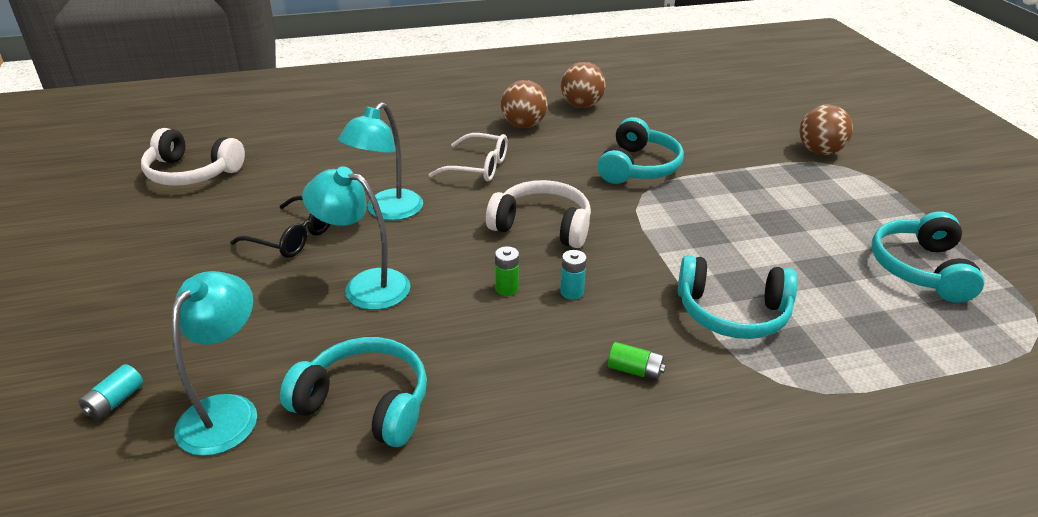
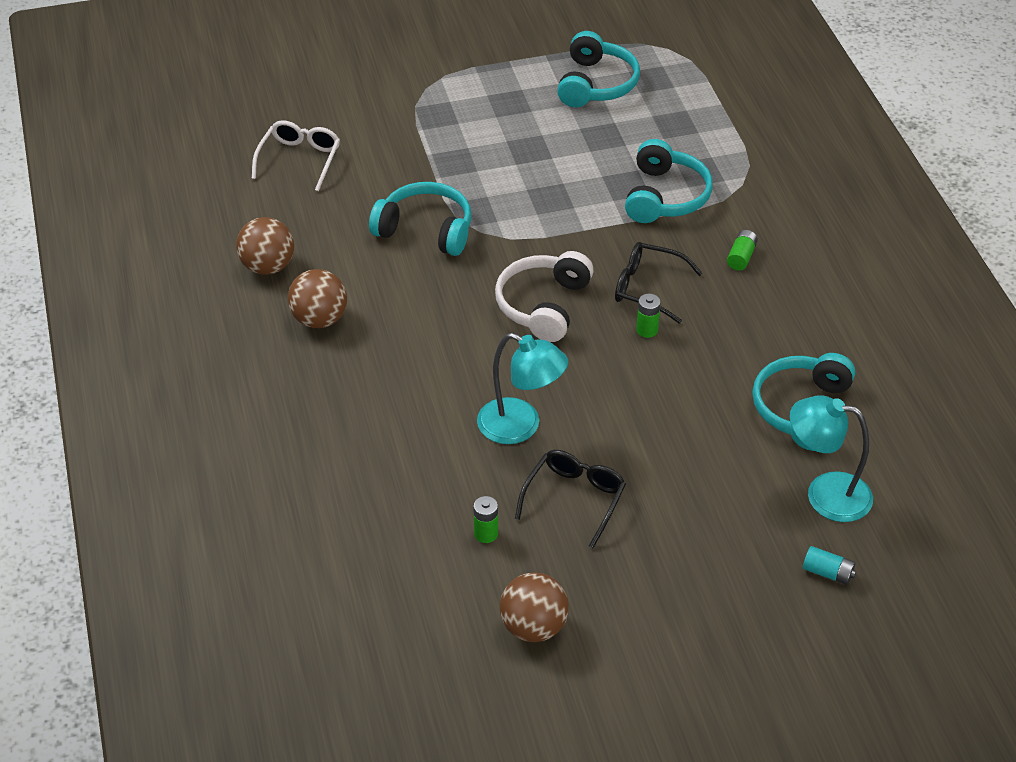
camera: 90 degrees left, 10 degrees up
white headphones [141,128,245,186] -> none
turquoise lamp [302,166,410,310] -> none
white glasses [429,133,508,182] -> white glasses moved to [252,120,340,191]
turquoise battery [560,250,587,300] -> black glasses [615,242,703,324]
brown ball [799,105,853,155] -> brown ball moved to [500,572,569,642]
turquoise headphones [872,211,984,303] -> turquoise headphones turned 90 degrees counterclockwise [557,31,640,107]
none -> green battery [474,496,498,543]

